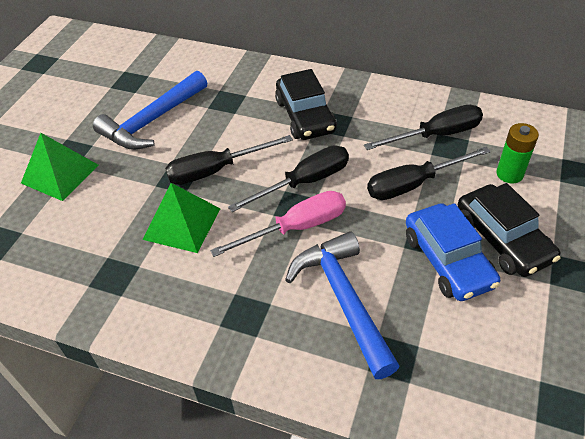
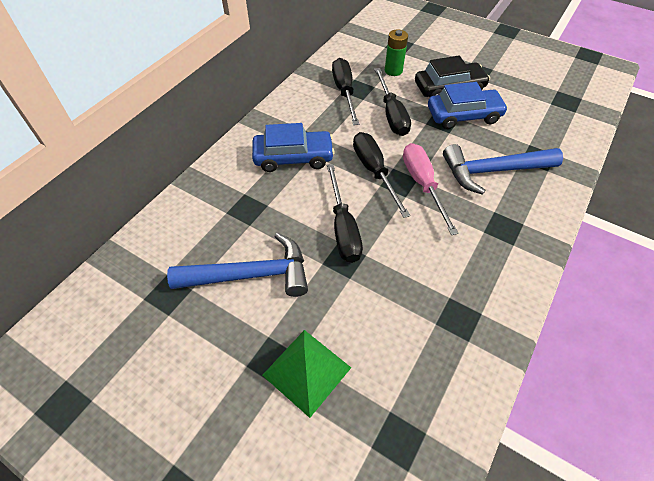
camera: 80 degrees left, 5 degrees up
blue hammer [93,71,207,150] -> blue hammer turned 60 degrees counterclockwise [167,233,308,297]
green pyramid [142,183,221,253] -> none
black car [275,69,337,140] -> blue car [252,123,335,172]

